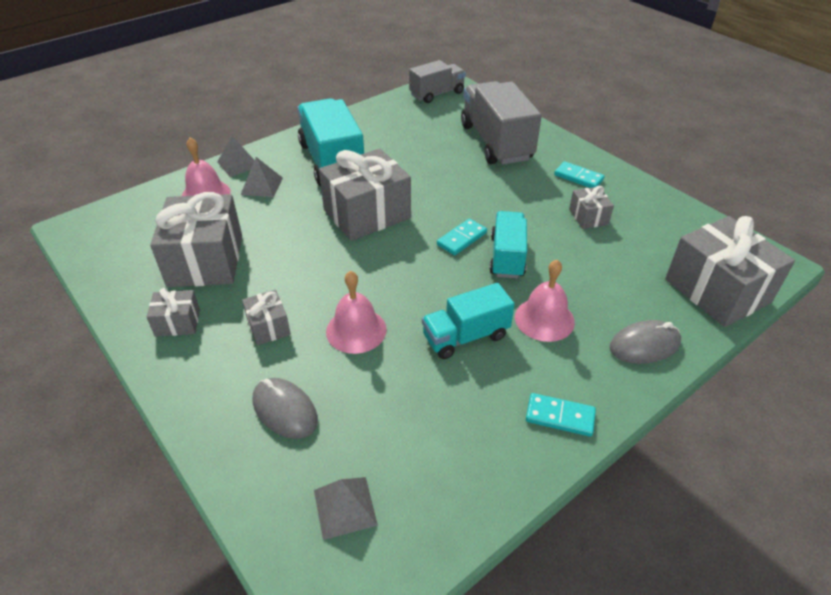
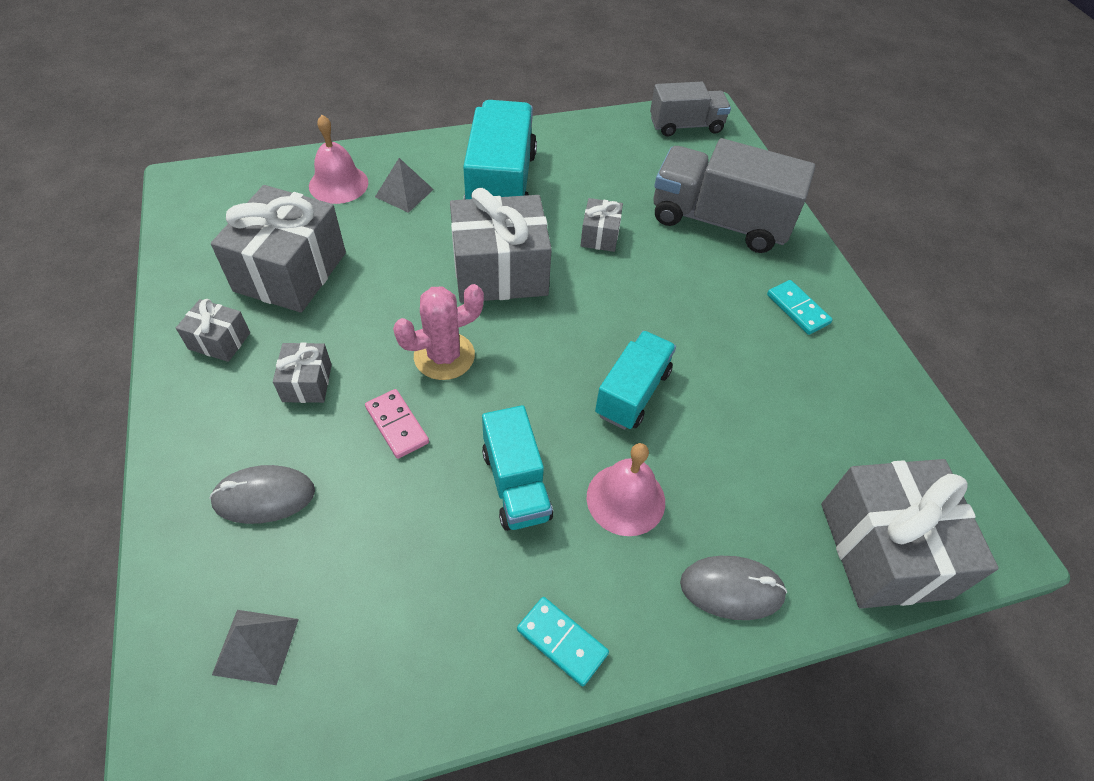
camera: 20 degrees right, 10 degrees up
grey pyramid [217,136,254,177] -> none
grey mouse [253,378,318,439] -> grey mouse turned 75 degrees counterclockwise [209,465,315,524]
pink bell [326,271,387,354] -> pink domino [365,389,429,459]
turquoise truck [422,283,515,359] -> turquoise truck turned 105 degrees counterclockwise [482,405,553,531]
turquoise domino [437,219,487,255] -> none
grey truck [461,81,542,165] -> grey truck turned 75 degrees counterclockwise [654,138,815,253]
grey gift [569,186,614,229] -> grey gift moved to [580,198,623,252]
none -> pink cactus [393,284,484,380]

